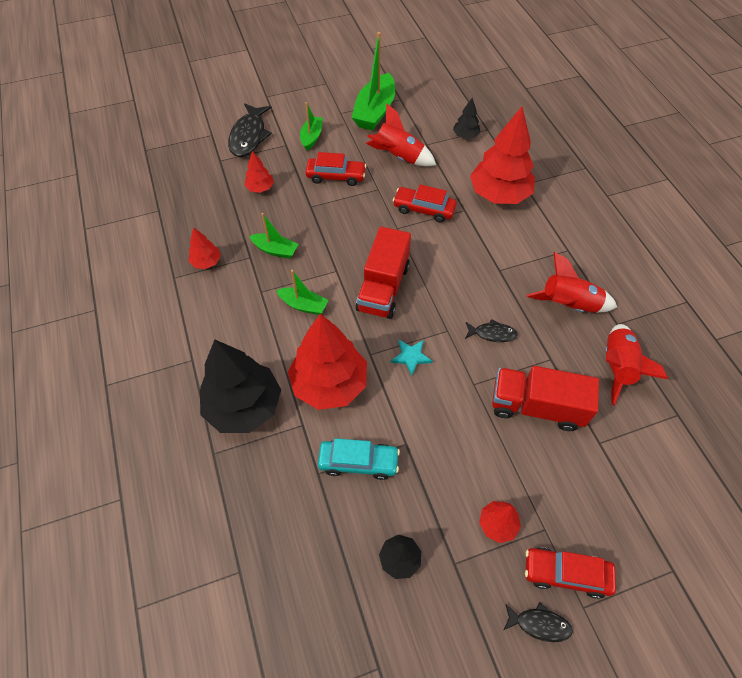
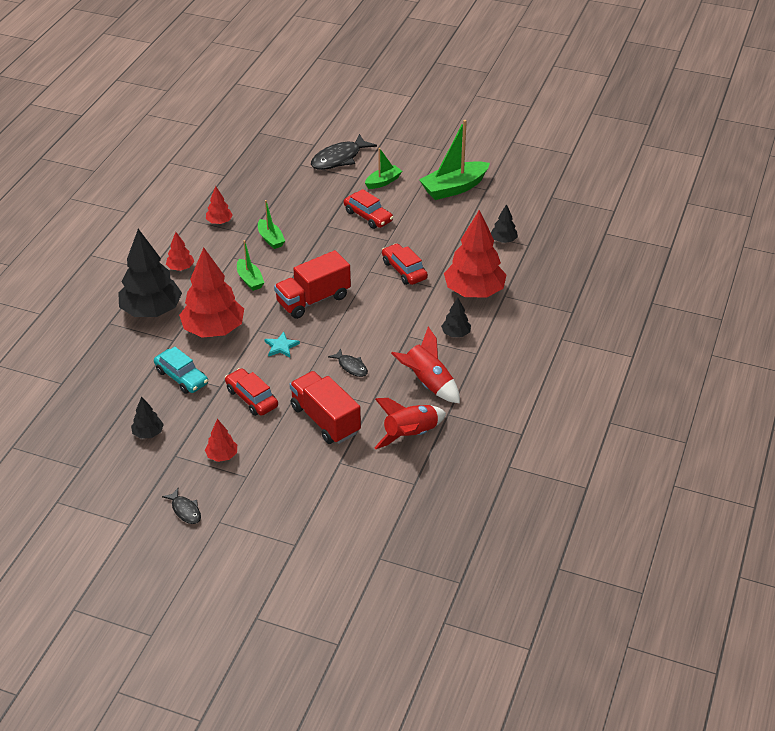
camera: 40 degrees right, 15 degrees down
red tree [244,151,274,193] -> red tree moved to [166,232,194,271]
red rocket [366,103,436,167] -> none
red car [525,547,616,599] -> red car moved to [225,368,278,416]
none -> black tree [441,297,471,337]

